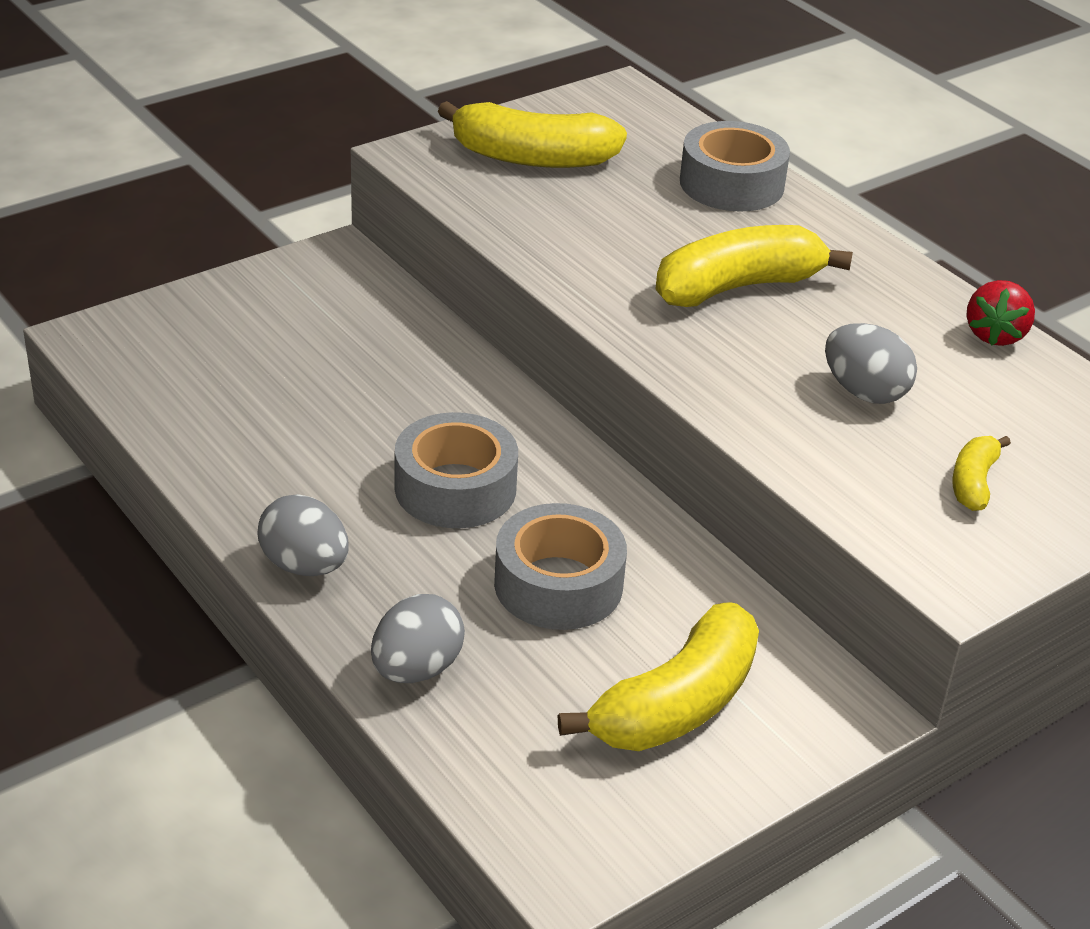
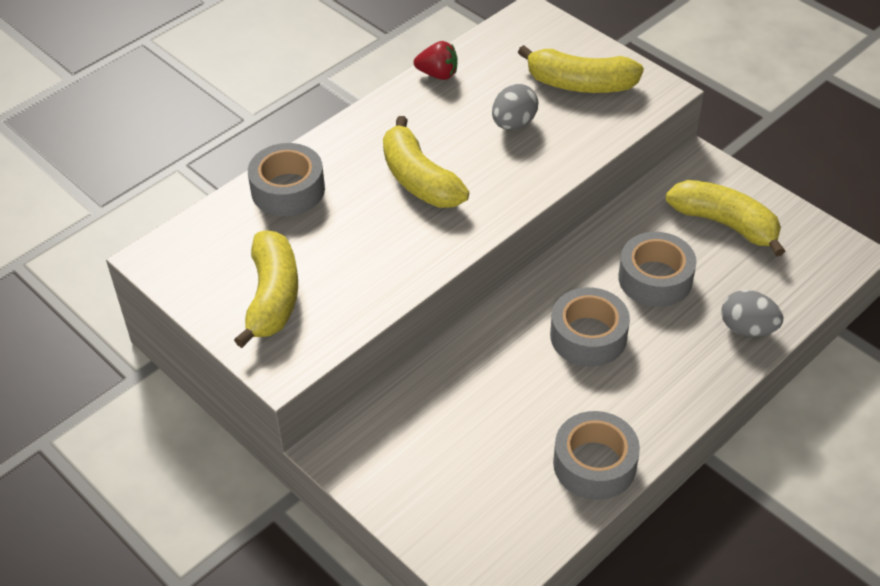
camera: 95 degrees left, 10 degrees up
grey egg [257,494,349,576] -> none
yellow banana [952,436,1011,511] -> yellow banana [518,45,644,93], size x1.99
none -> grey tape [553,411,640,500]

